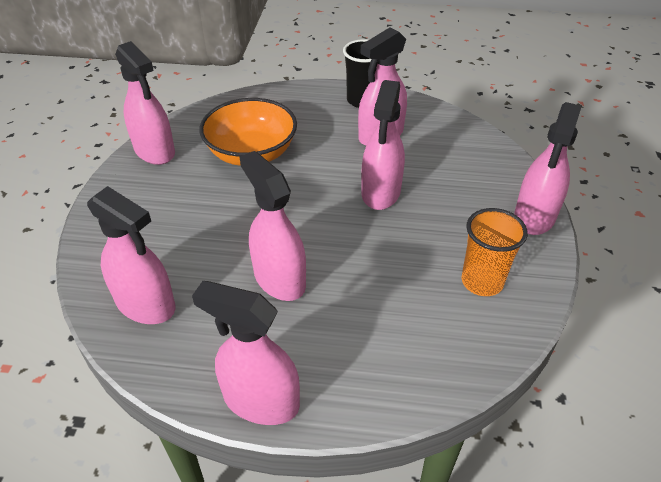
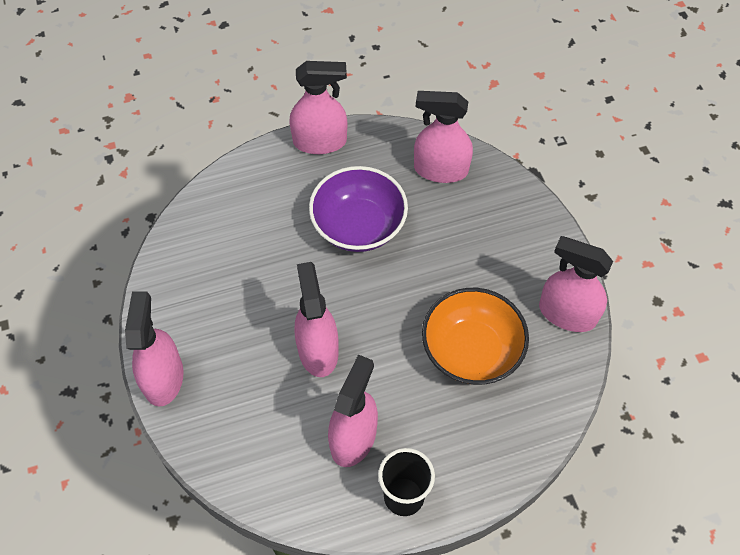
camera: 155 degrees right, 15 degrees up
pink spray bottle [240,151,306,301] -> purple bowl [309,166,408,252]
orange cup [462,208,528,296] -> none

